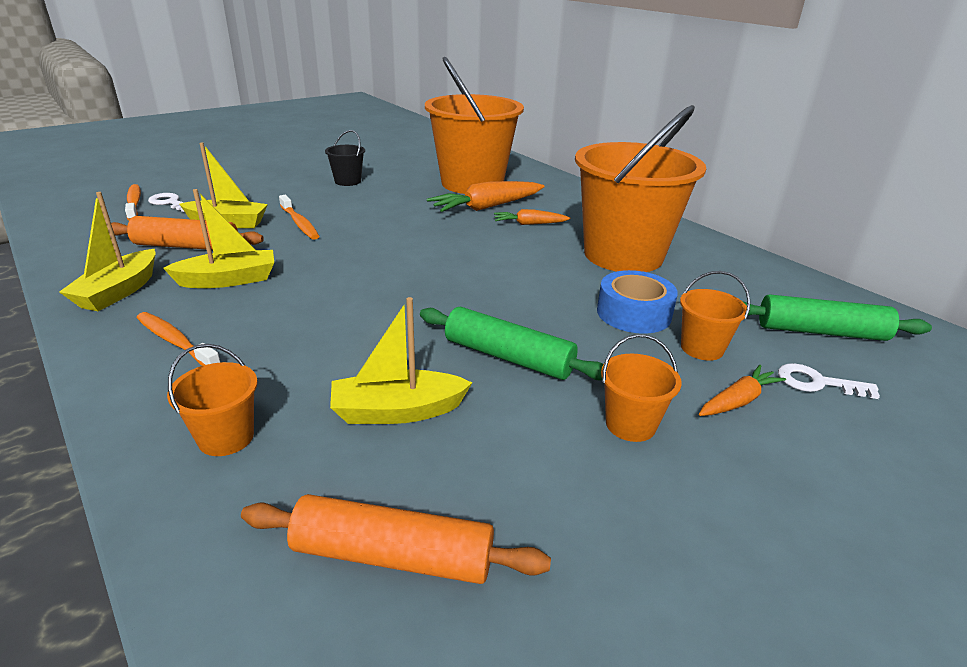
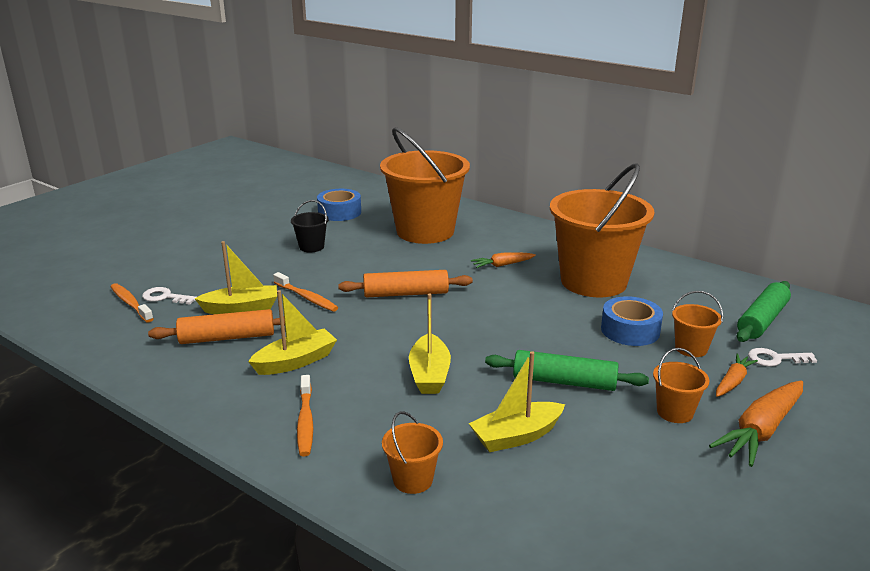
camera: 15 degrees left, 5 degrees down
yellow boat [59,192,155,311] -> yellow boat moved to [409,294,451,394]
orange toothbrush [137,312,221,366] -> orange toothbrush turned 120 degrees counterclockwise [297,375,313,457]
orange rolling pin [241,494,551,584] -> orange rolling pin moved to [338,270,473,298]
orange carrot [427,181,545,212] -> orange carrot moved to [709,380,803,467]
green rolling pin [743,294,932,341] -> green rolling pin turned 45 degrees counterclockwise [737,281,791,342]
none -> blue tape [317,189,361,221]

